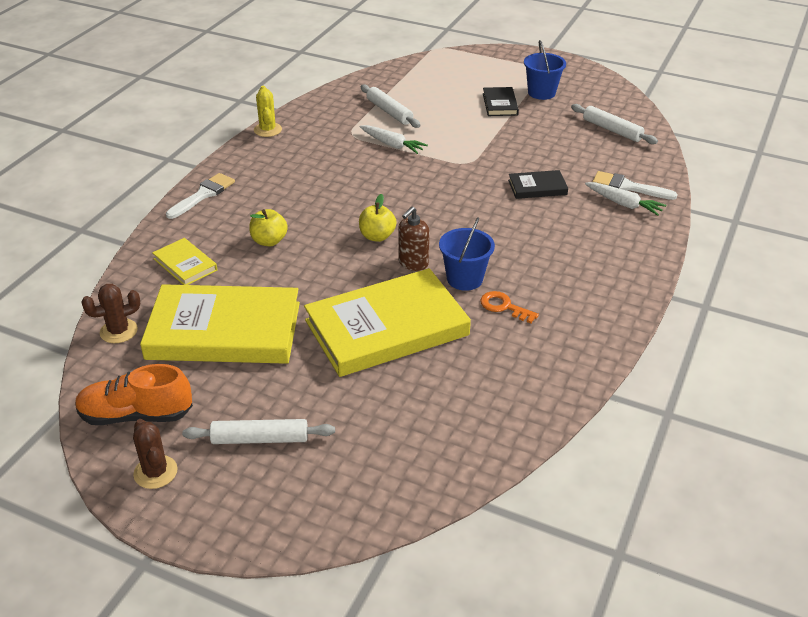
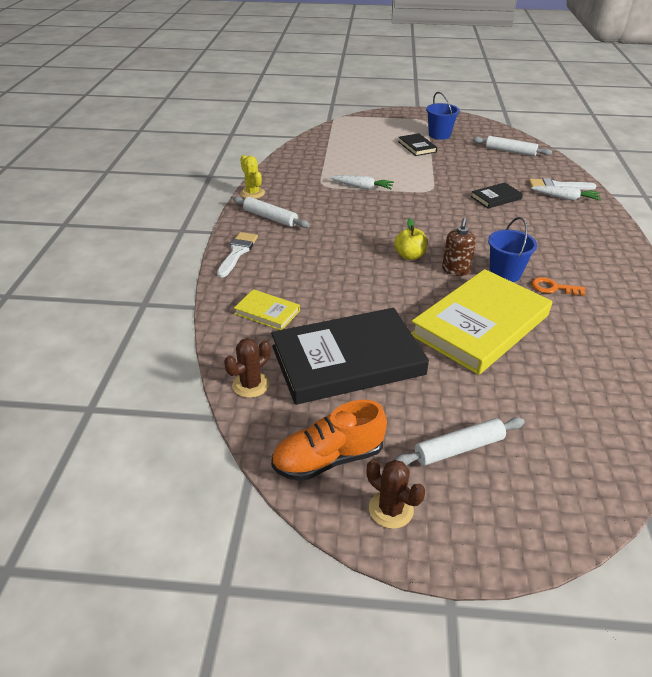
camera: 20 degrees left, 0 degrees up
yellow book [140,284,300,364] -> black book [271,308,429,405]
yellow apple [249,209,288,246] -> none
white rolling pin [361,84,421,128] -> white rolling pin moved to [233,196,310,228]

